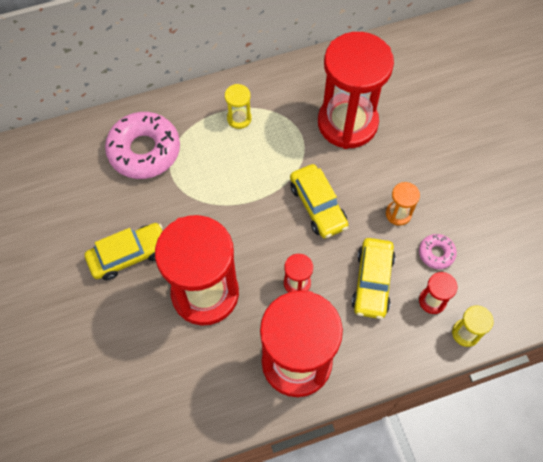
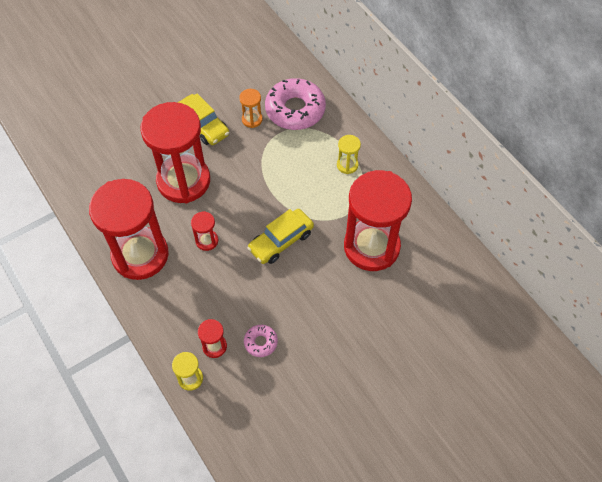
camera: 75 degrees right, 5 degrees down
yellow car [351,238,395,319] -> none
orange hourglass [386,182,420,226] -> orange hourglass moved to [239,89,263,128]

